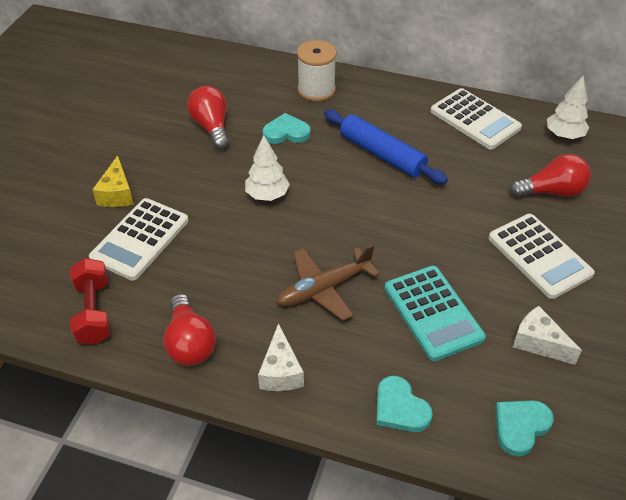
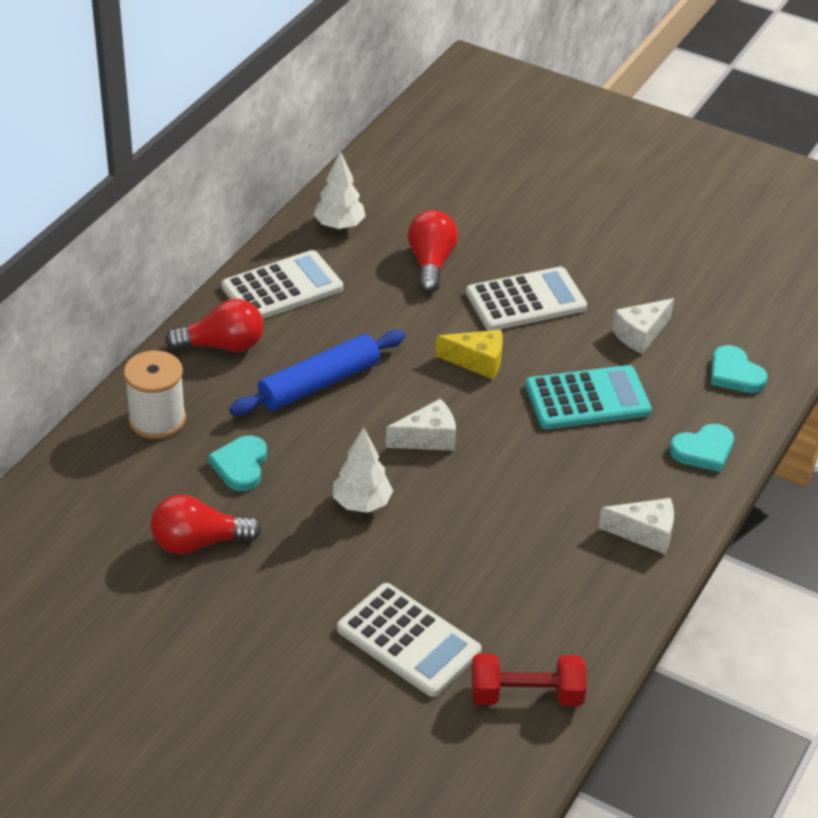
camera: 80 degrees left, 5 degrees down
yellow cheese [92,155,133,207] -> yellow cheese moved to [436,330,503,379]
red light bulb [163,294,216,366] -> red light bulb moved to [165,299,264,352]
brown plane [276,245,380,321] -> none
none -> white cheese [386,399,456,451]

